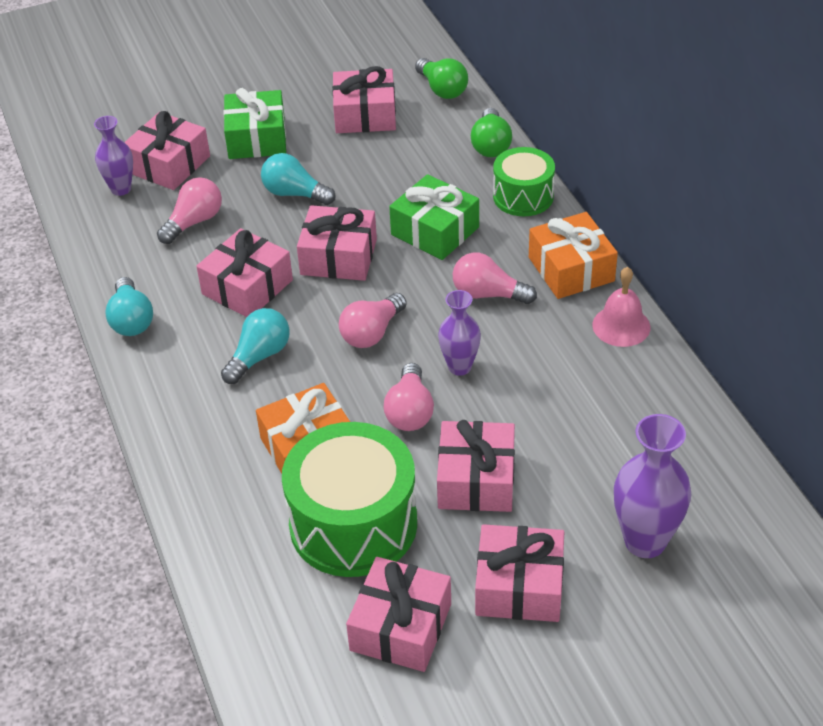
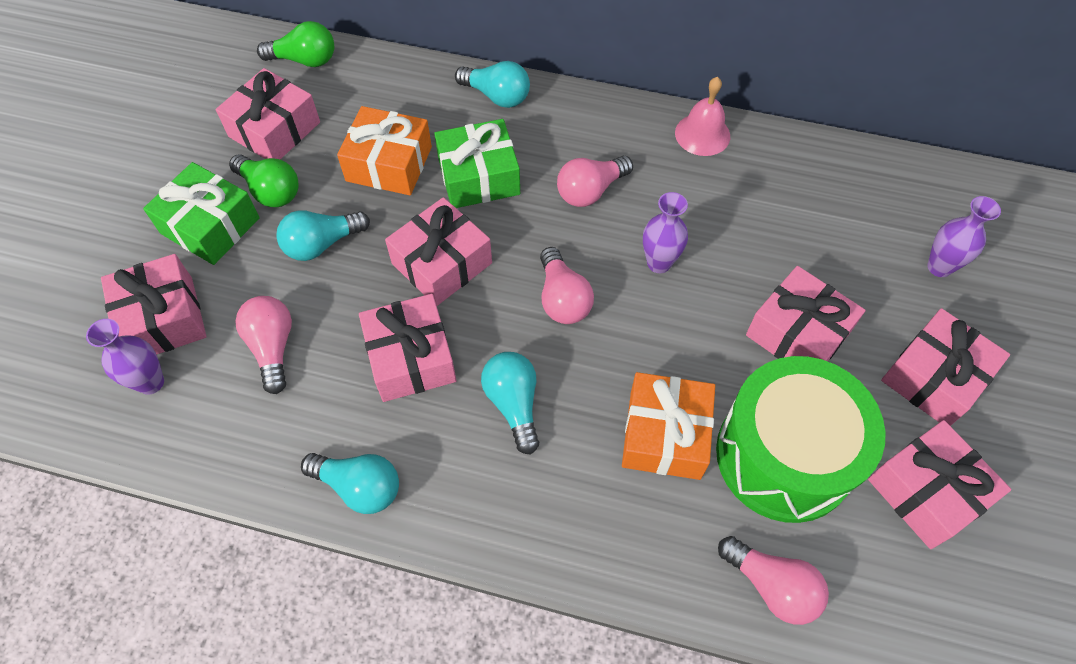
camera: 55 degrees left, 15 degrees up
pink light bulb [384,363,434,431] -> pink light bulb moved to [718,536,829,625]
green light bulb [471,108,512,157] -> green light bulb moved to [229,154,299,207]
green drum [493,147,555,216] -> turquoise light bulb [455,61,530,108]
orange gift [529,212,618,299] -> orange gift moved to [337,106,432,195]
purple vase [614,414,691,558] -> purple vase [927,196,1001,277], size x0.63

